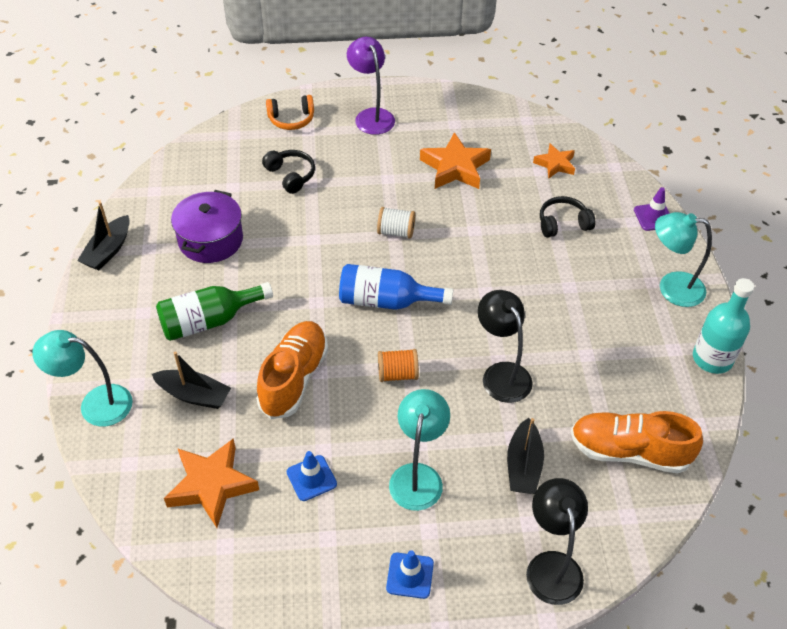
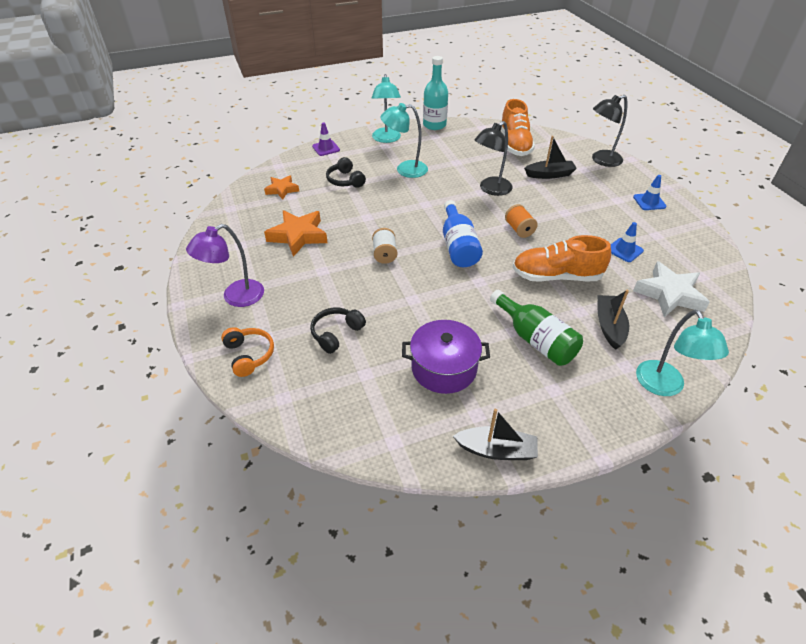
camera: 105 degrees left, 5 degrees down
orange star [164,438,259,528] -> white star [633,261,710,317]
turquoise lamp [389,389,450,511] -> turquoise lamp moved to [380,103,428,178]

